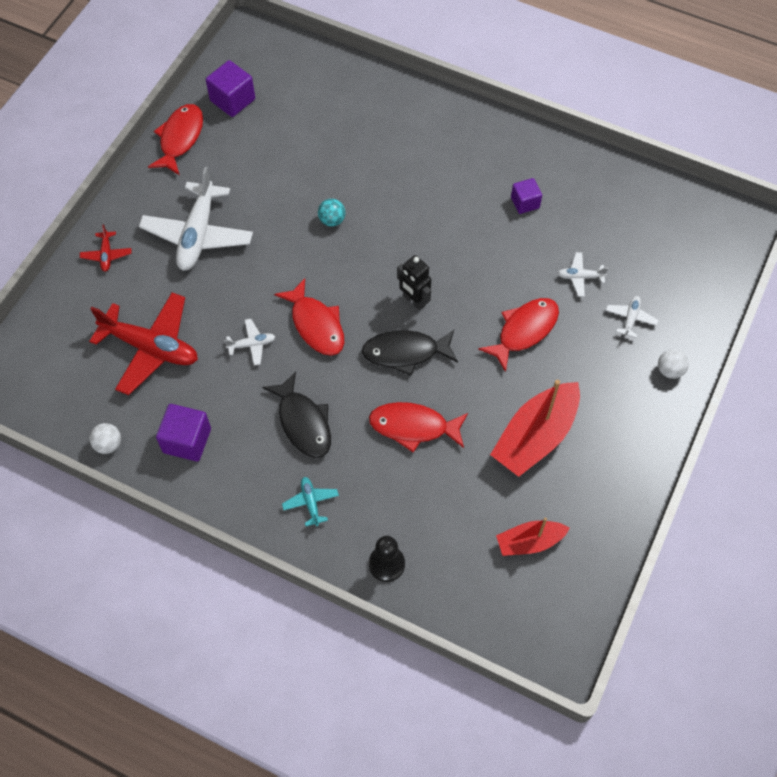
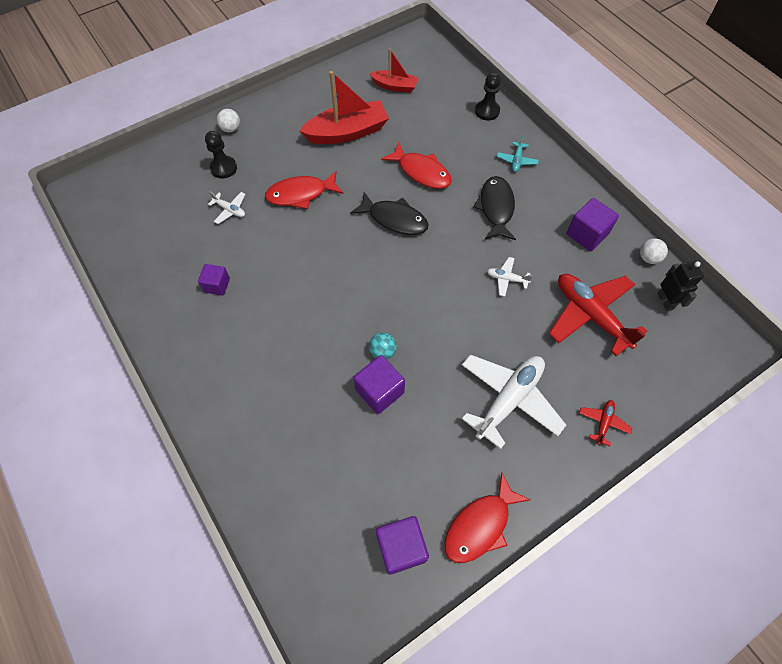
camera: 150 degrees left, 0 degrees up
red fish [274,278,344,356] -> none
black robot [397,255,431,310] -> black robot moved to [657,261,704,311]
white plane [606,296,659,338] -> black pawn [205,131,237,179]
none -> purple cube [353,355,405,414]

